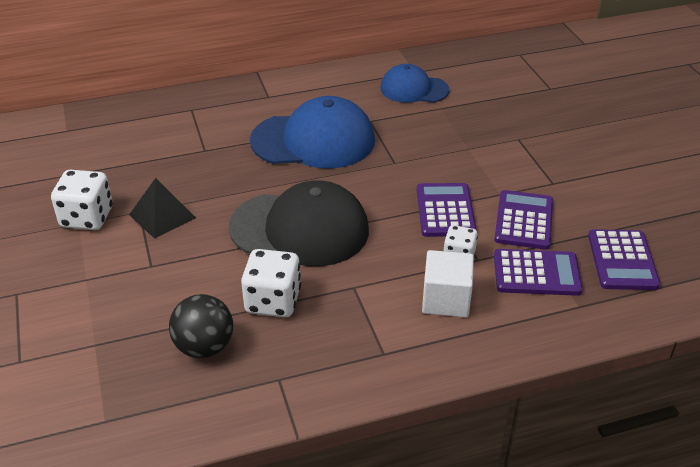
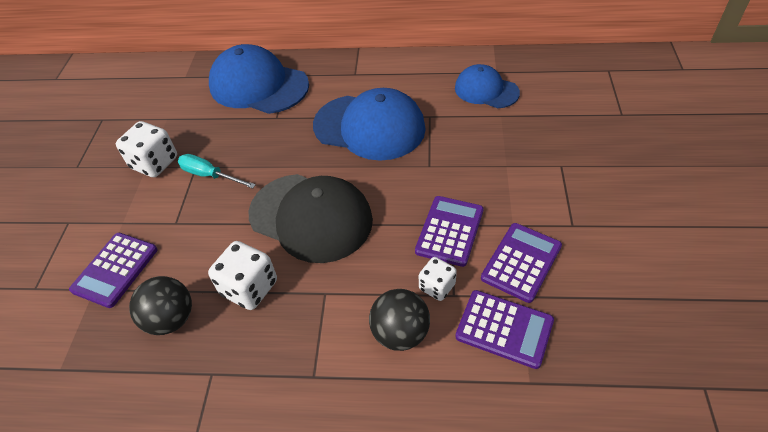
camera: 25 degrees right, 10 degrees up
black pyramid [129,178,196,239] -> turquoise screwdriver [178,154,256,189]
white cube [422,250,474,317] -> black ball [369,289,430,351]
purple calculator [588,229,660,290] -> purple calculator moved to [69,233,158,308]
none -> blue cap [209,44,309,114]

